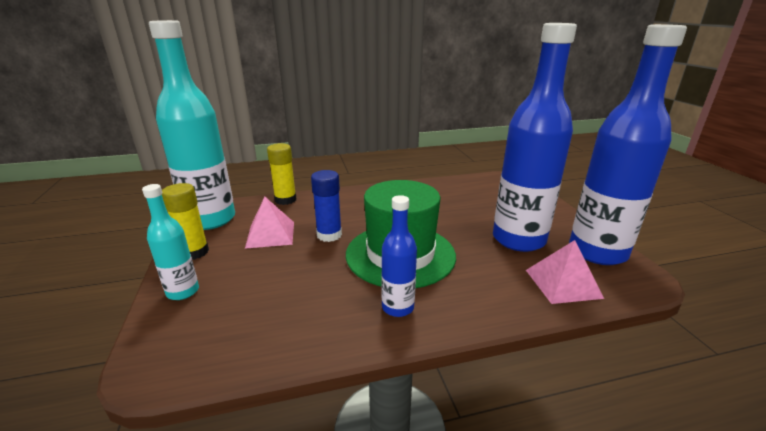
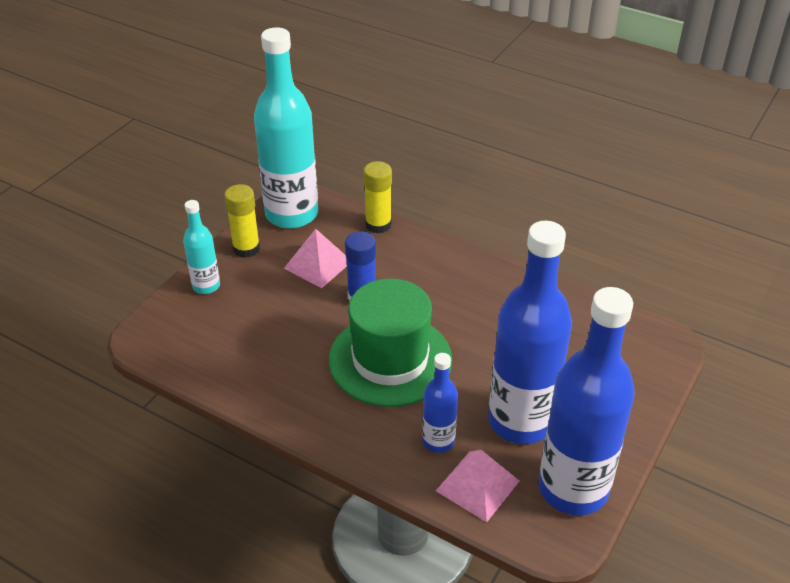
camera: 45 degrees right, 15 degrees up
blue bottle [381,195,417,317] -> blue bottle moved to [422,353,458,453]

